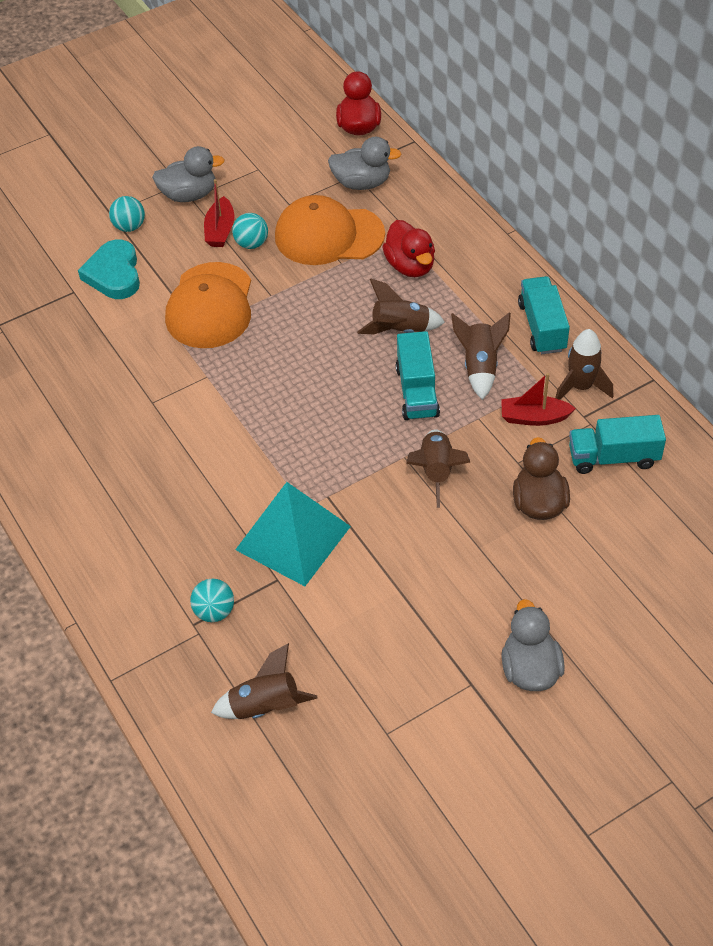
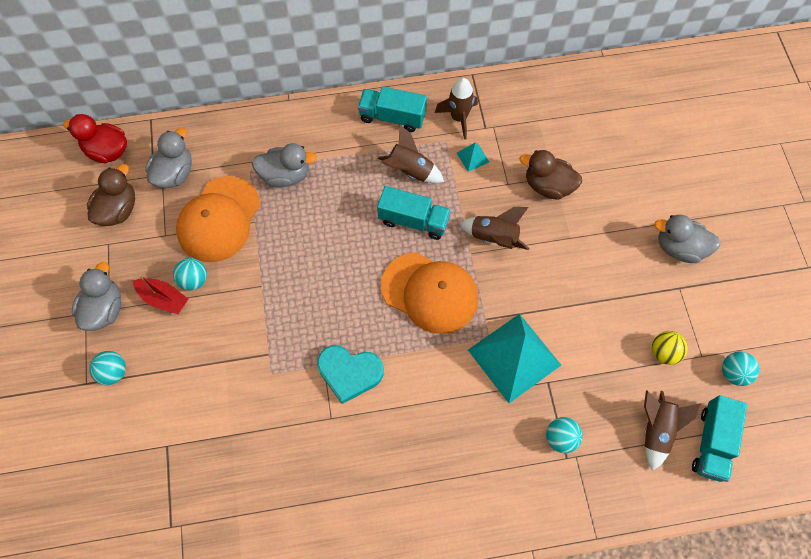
camera: 70 degrees left, 15 degrees up
turquoise heart [78,240,140,299] -> turquoise heart moved to [317,345,384,404]
orange cap [165,262,251,348] -> orange cap moved to [381,252,478,334]
brown rocket [357,278,445,334] -> none
red duck [382,220,435,277] -> grey duck [252,143,317,188]
red boat [501,373,576,426] -> turquoise pyramid [457,142,489,172]
turquoise truck [569,415,666,474] -> turquoise truck moved to [692,395,747,482]
none -> brown duck [87,164,135,226]
none -> yellow ball [652,331,688,365]
none -> turquoise ball [722,352,759,386]

